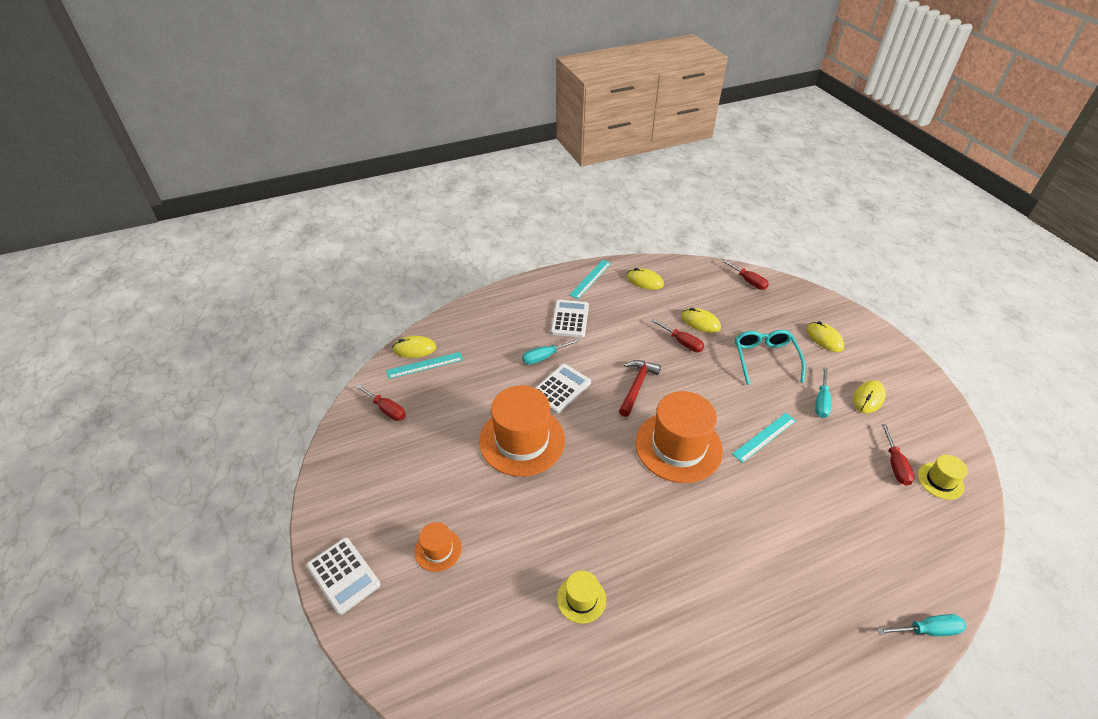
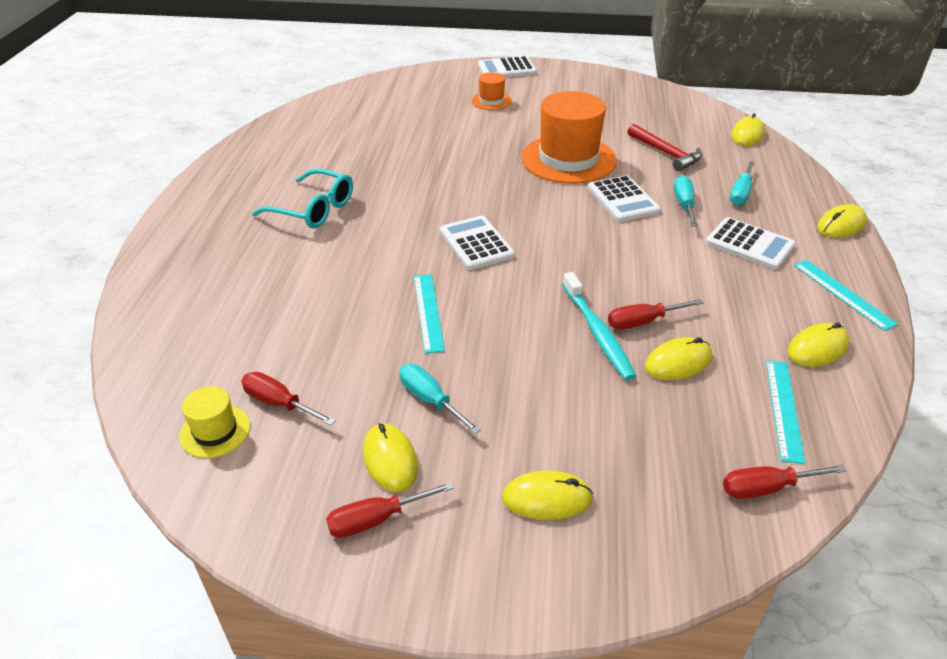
camera: 120 degrees right, 5 degrees down
red screwdriver [355,384,406,421] -> red screwdriver moved to [326,482,454,538]
turquoise ruler [386,352,463,379] -> turquoise ruler moved to [766,360,805,464]
yellow hat [557,571,606,624] -> none
red hammer [619,360,661,417] -> red hammer moved to [627,124,703,171]
orange hat [635,391,723,483] -> white calculator [440,216,515,270]
turquoise glasses [735,330,806,385] -> turquoise glasses moved to [252,169,353,229]
turquoise screwdriver [877,614,966,636] -> turquoise screwdriver moved to [730,161,755,205]
none -> turquoise toothbrush [562,272,636,381]
none -> yellow mouse [817,204,867,238]

